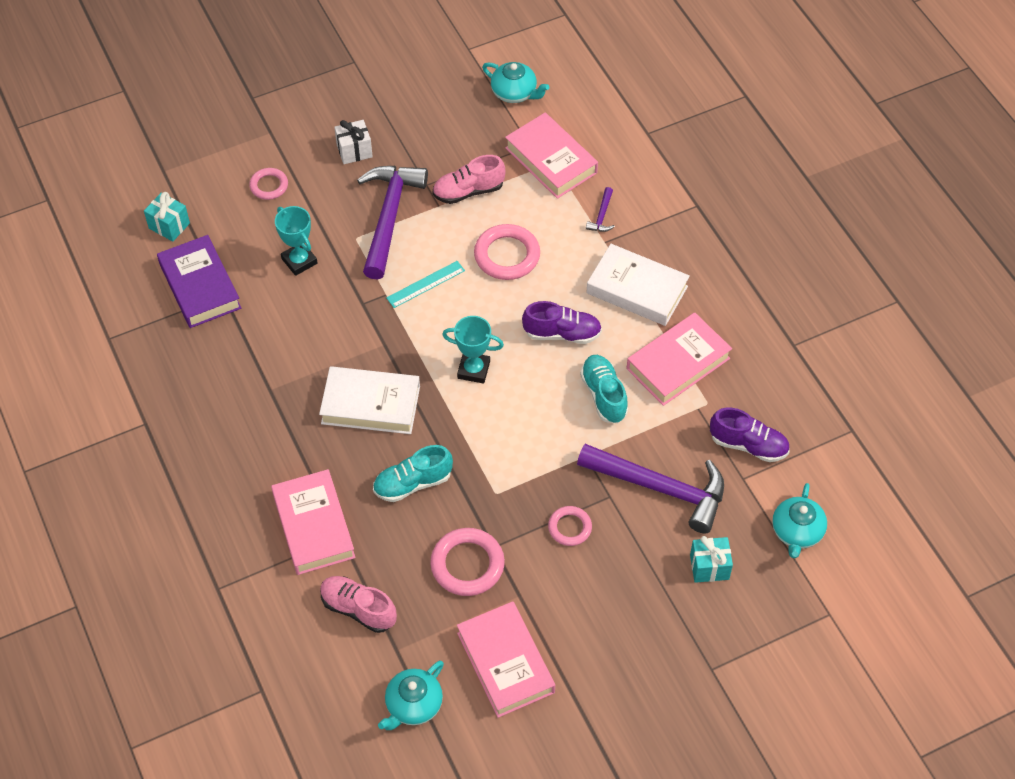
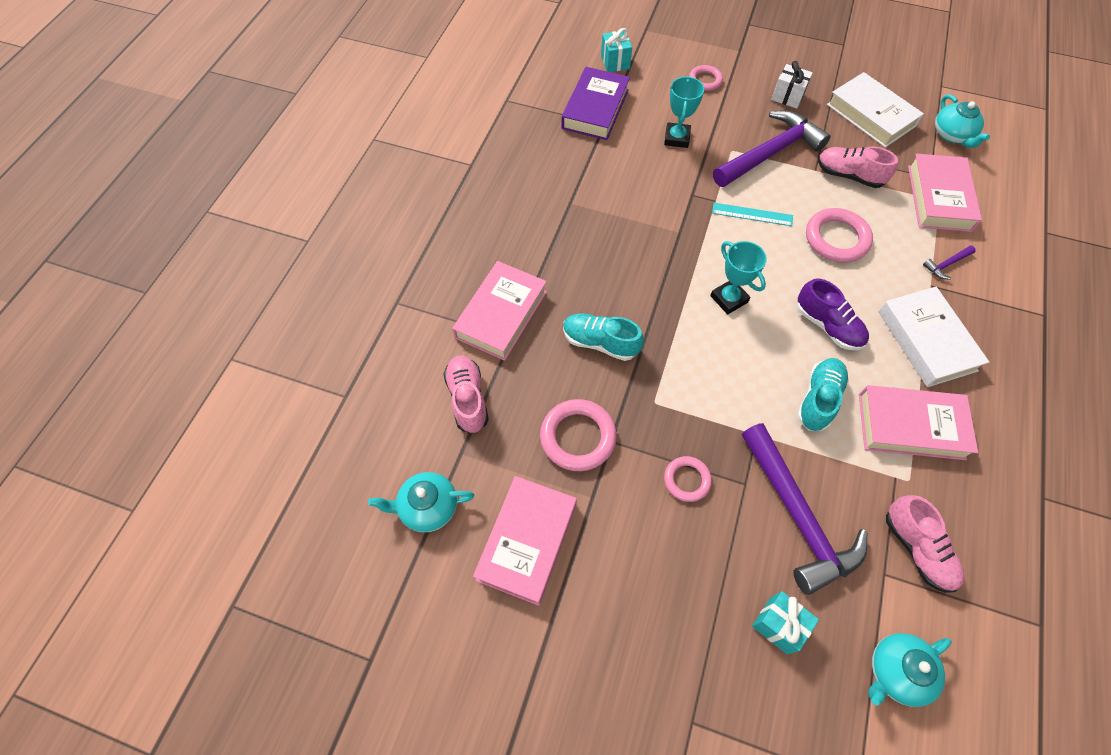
camera: 45 degrees right, 5 degrees up
white book [319,366,420,434] -> white book moved to [827,72,924,148]
purple shoe [710,408,790,462] -> pink shoe [886,495,965,593]

